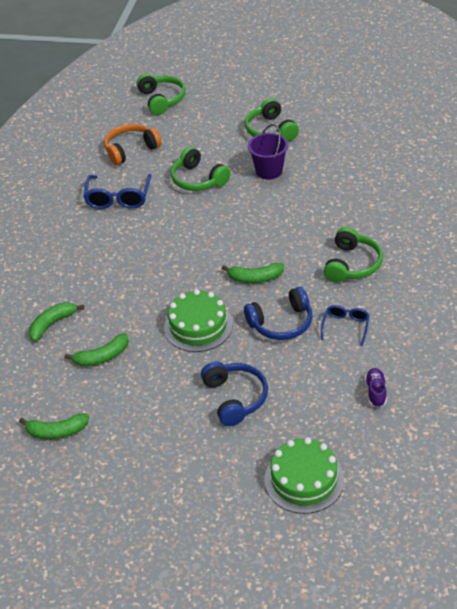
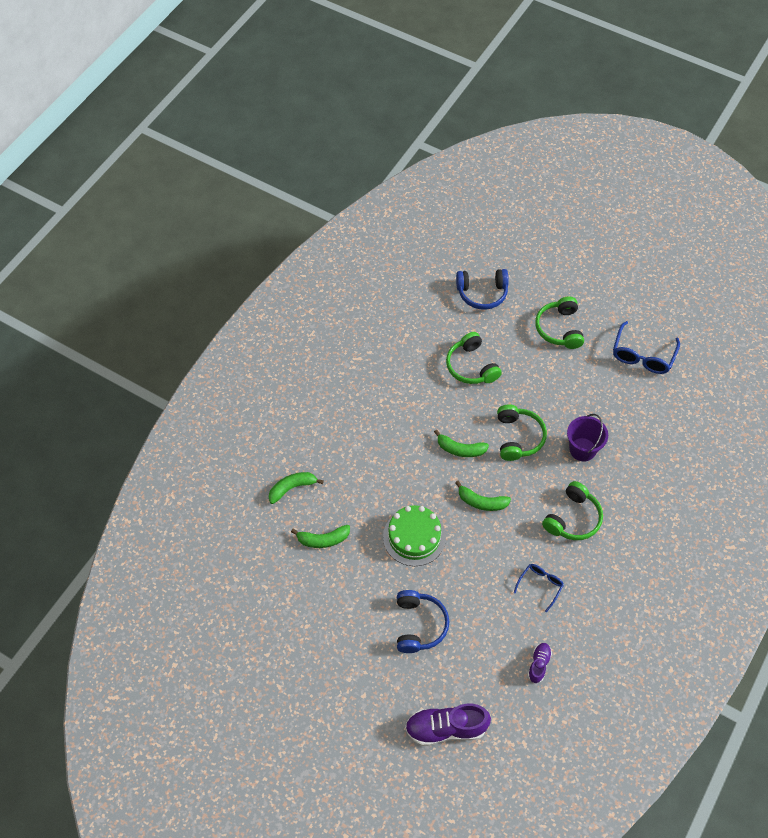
camera: 15 degrees right, 15 degrees up
green banana [19,414,89,439] -> green banana moved to [434,429,489,457]
blue glasses [83,174,151,209] -> blue glasses moved to [613,321,680,374]
orange headphones [104,124,162,165] -> none
green headphones [137,74,186,115] -> green headphones moved to [497,404,547,461]
blue headphones [244,287,312,340] -> blue headphones moved to [456,269,509,310]
purple bucket [248,124,288,180] -> purple bucket moved to [567,414,608,462]
green cake [265,437,344,514] -> purple shoe [405,704,491,746]

